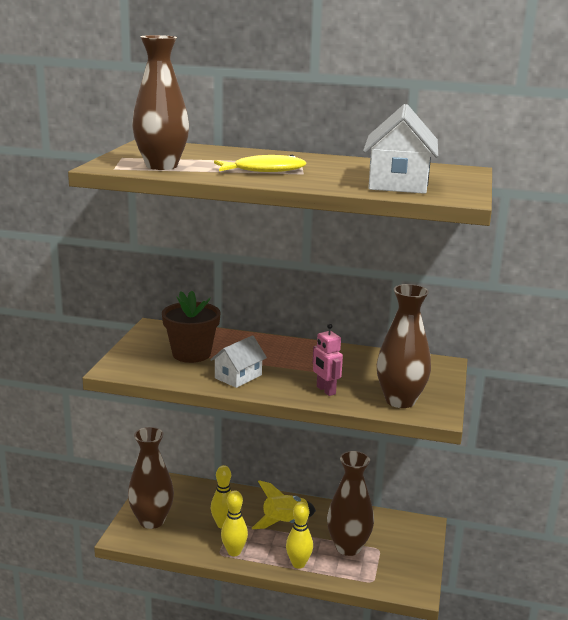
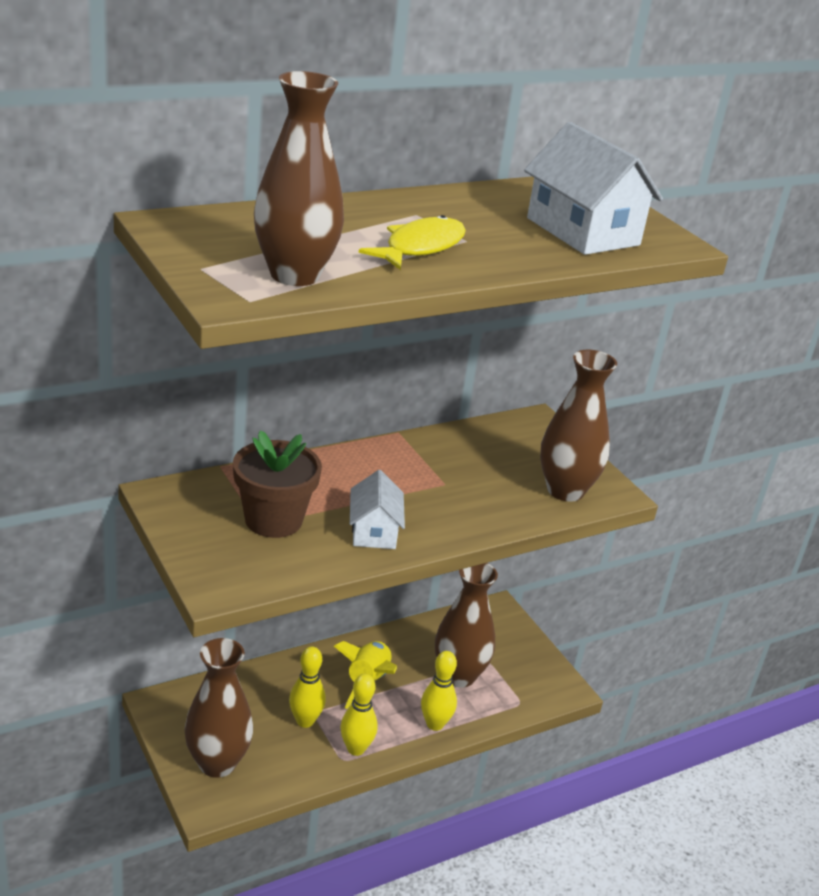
camera: 45 degrees left, 10 degrees up
pink robot [313,323,343,396] -> none

